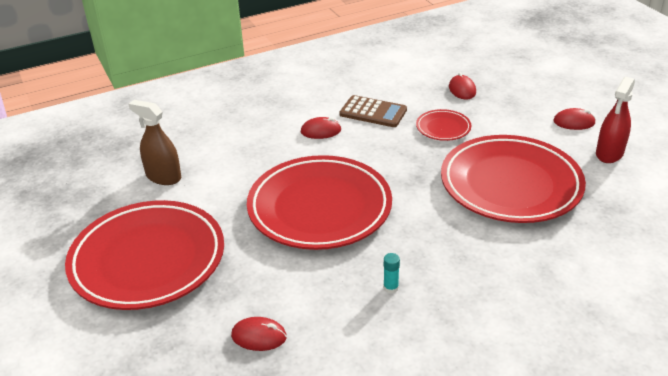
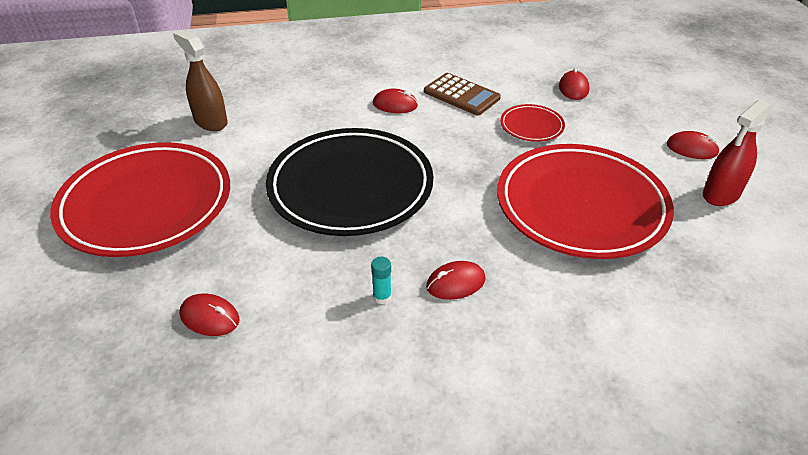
camera: 15 degrees right, 5 degrees up
red plate [247,155,392,250] -> black plate [266,128,433,236]
none -> red mouse [426,261,486,300]

